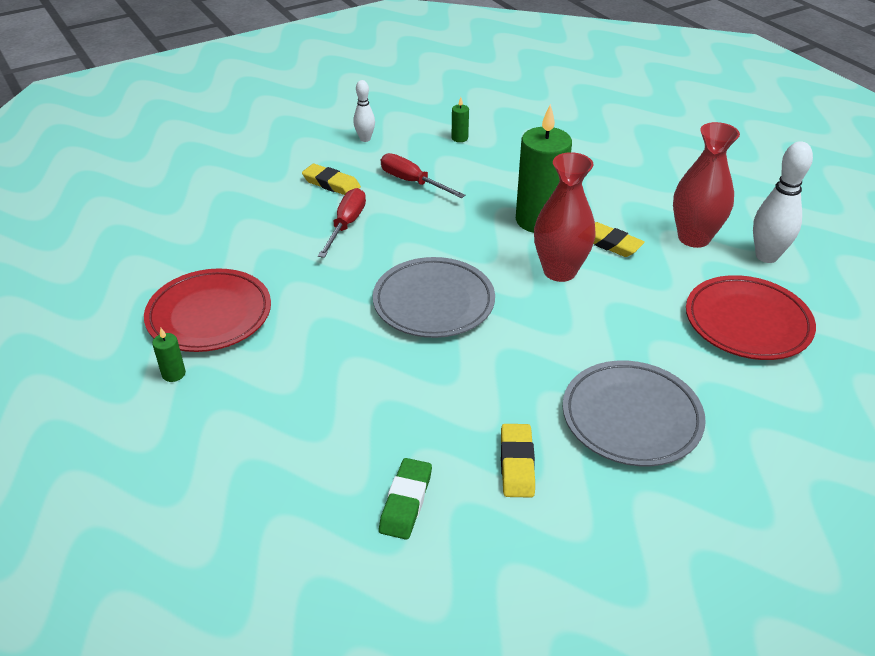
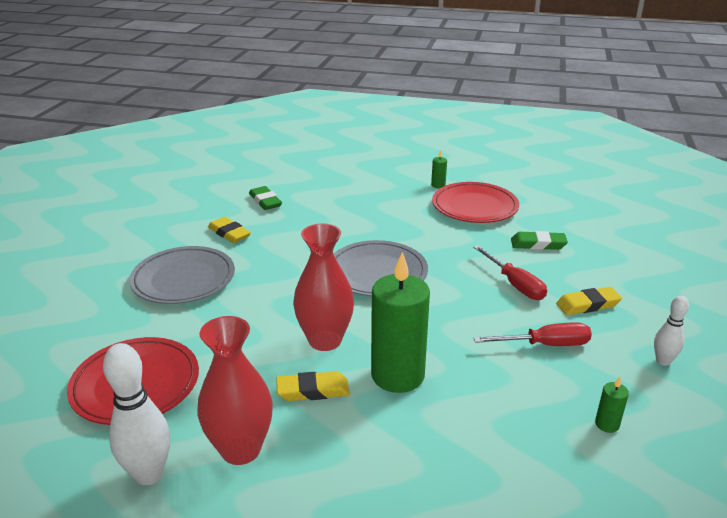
camera: 135 degrees right, 10 degrees down
none -> green eraser [511,231,568,250]

